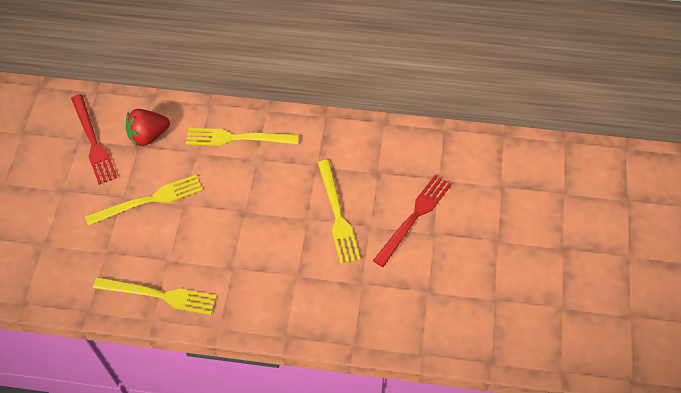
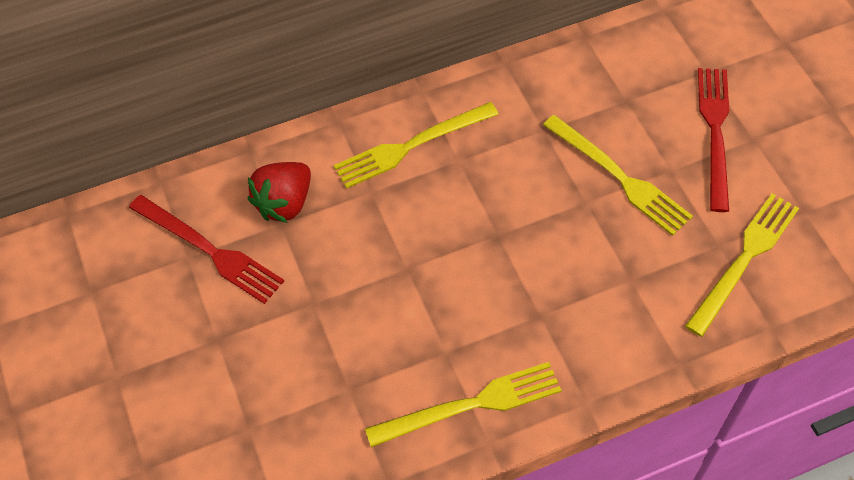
camera: 30 degrees left, 0 degrees up
yellow fork [85,175,203,226] -> yellow fork moved to [685,193,799,337]

